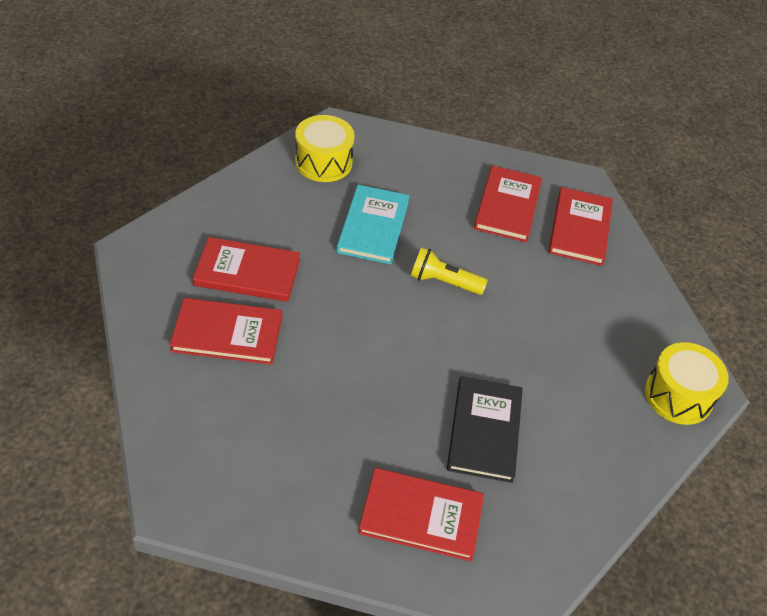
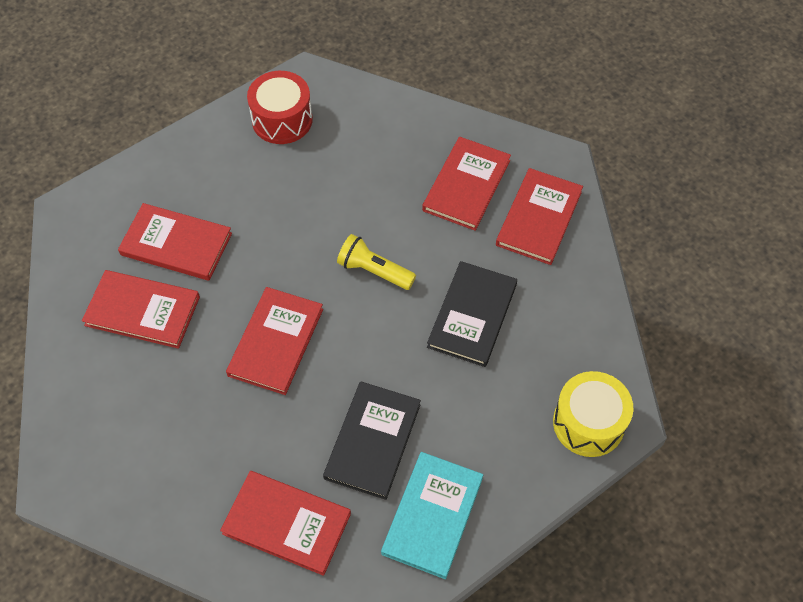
camera: 15 degrees right, 10 degrees up
yellow drum [295,115,355,182] -> red drum [247,71,313,144]
turquoise book [336,185,409,264] -> turquoise book moved to [381,452,483,579]
none -> red book [226,287,323,395]
none -> black book [427,261,517,367]

